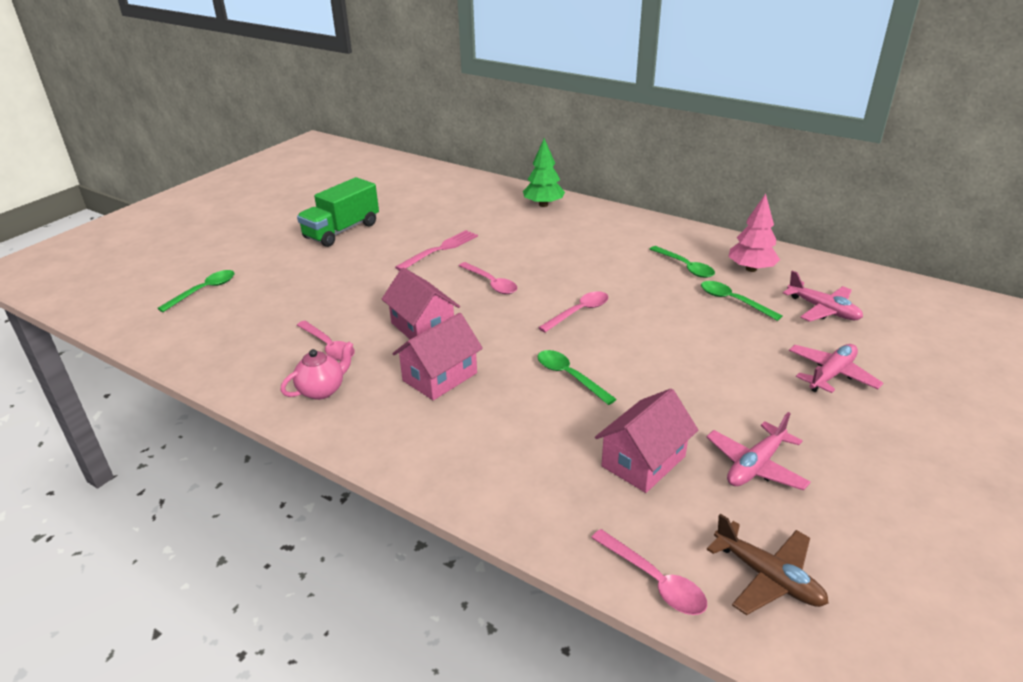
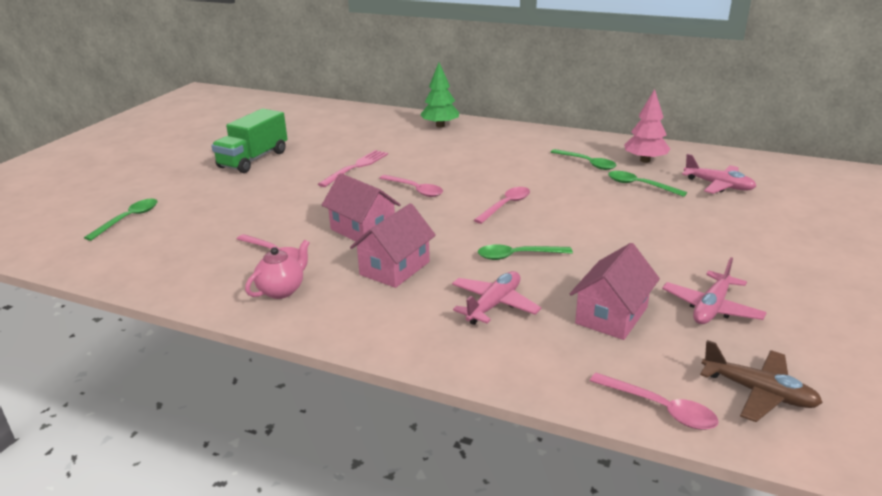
camera: 10 degrees left, 5 degrees down
green spoon [537,350,617,405] -> green spoon turned 45 degrees counterclockwise [478,244,573,260]
pink plane [789,344,883,393] -> pink plane moved to [452,271,541,325]

